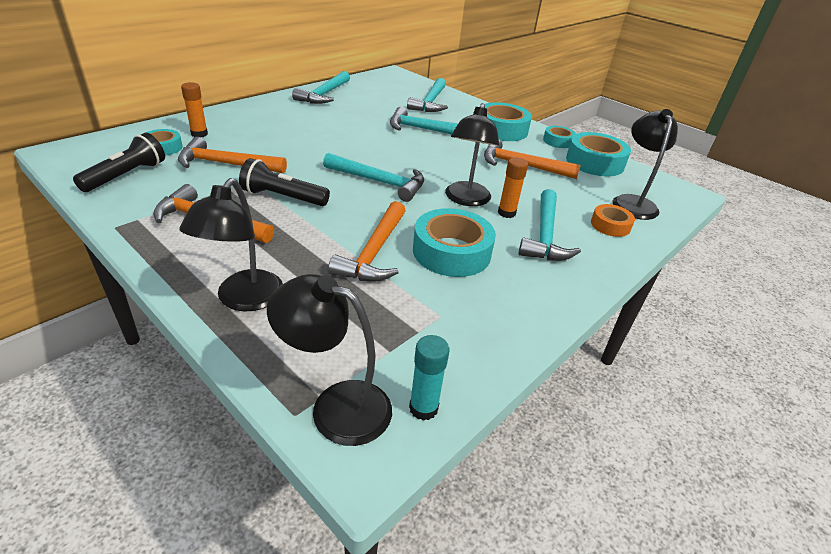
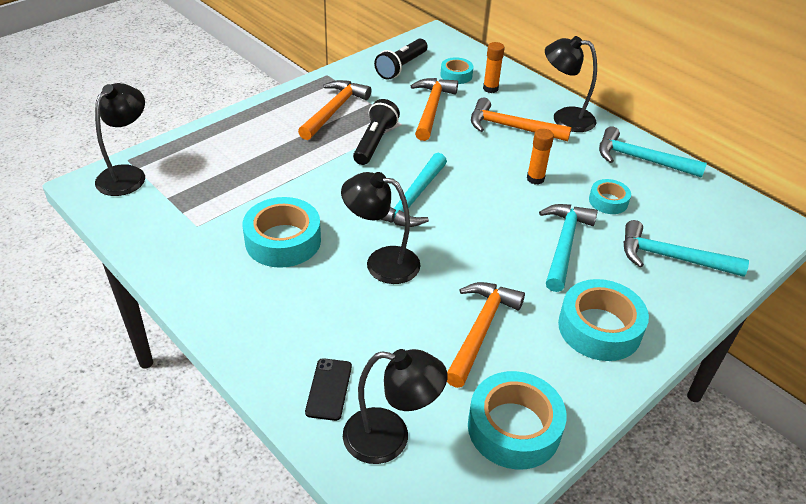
camera: 95 degrees right, 5 degrees up
black flashlight [73,133,165,192] -> black flashlight turned 90 degrees clockwise [374,39,428,80]
black lamp [179,178,283,311] -> black lamp moved to [545,36,597,132]
orange hammer [328,201,406,282] -> orange hammer moved to [471,97,572,141]
turquoise glue stick [409,335,449,421] -> none
orange glue stick [498,157,528,218] -> orange glue stick moved to [527,129,554,185]
turquoise hammer [518,189,581,261] -> none
turquoise tape [543,126,576,148] -> turquoise tape moved to [589,179,631,214]
orange tape [591,204,635,237] -> black phone [305,358,352,421]

